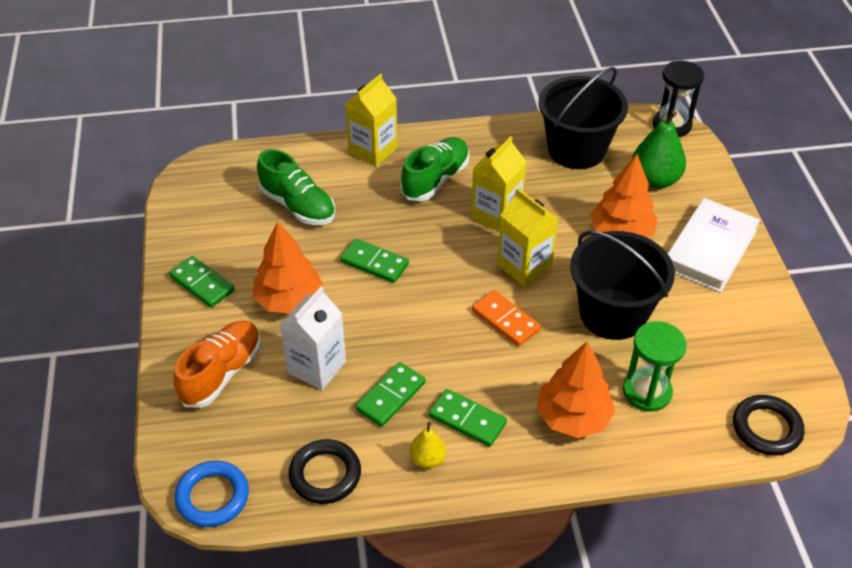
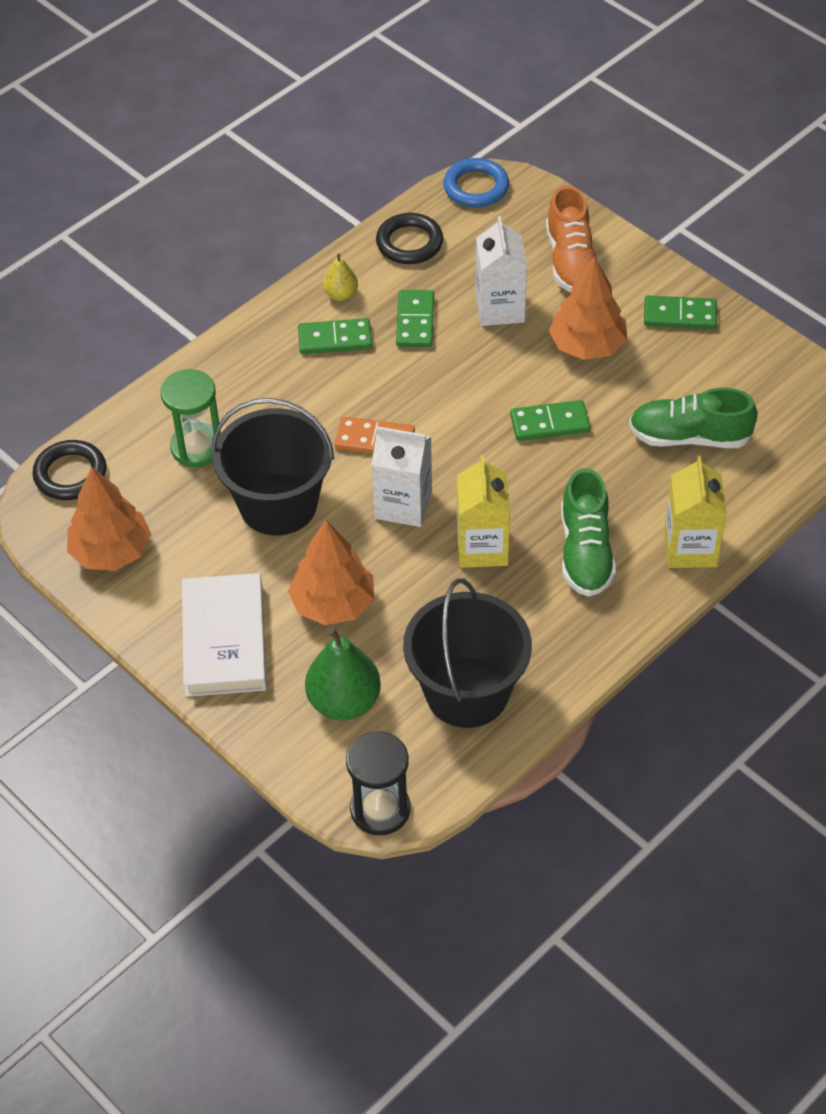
camera: 145 degrees right, 5 degrees up
yellow carton [497,188,558,286] -> white carton [371,426,432,527]
orange tree [537,341,615,438] -> orange tree moved to [67,467,151,571]

